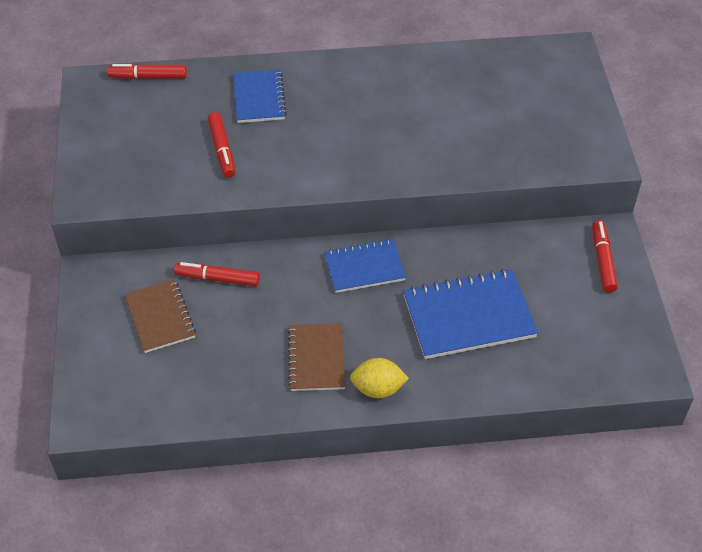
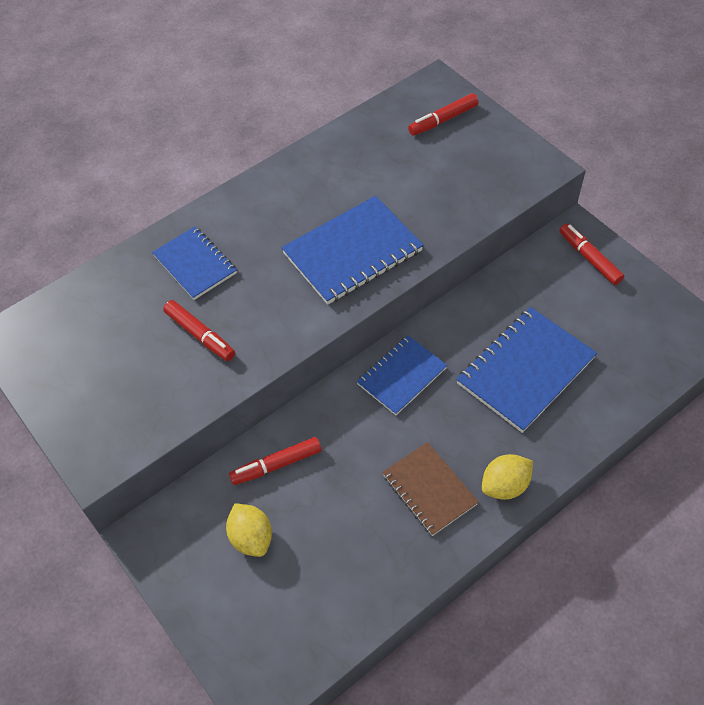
camera: 30 degrees left, 5 degrees up
red marker [107,64,187,79] -> red marker moved to [408,93,479,136]
brown notebook [125,279,196,353] -> yellow lemon [226,503,272,557]
none -> blue notebook [281,196,424,305]

